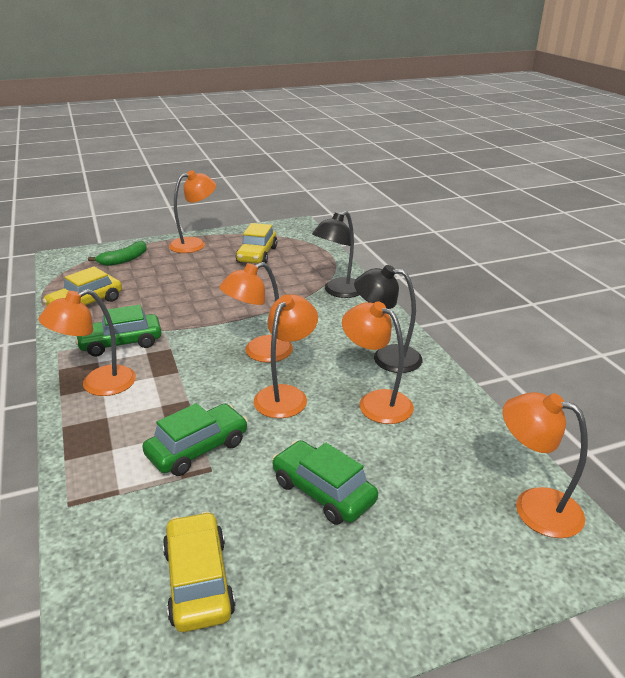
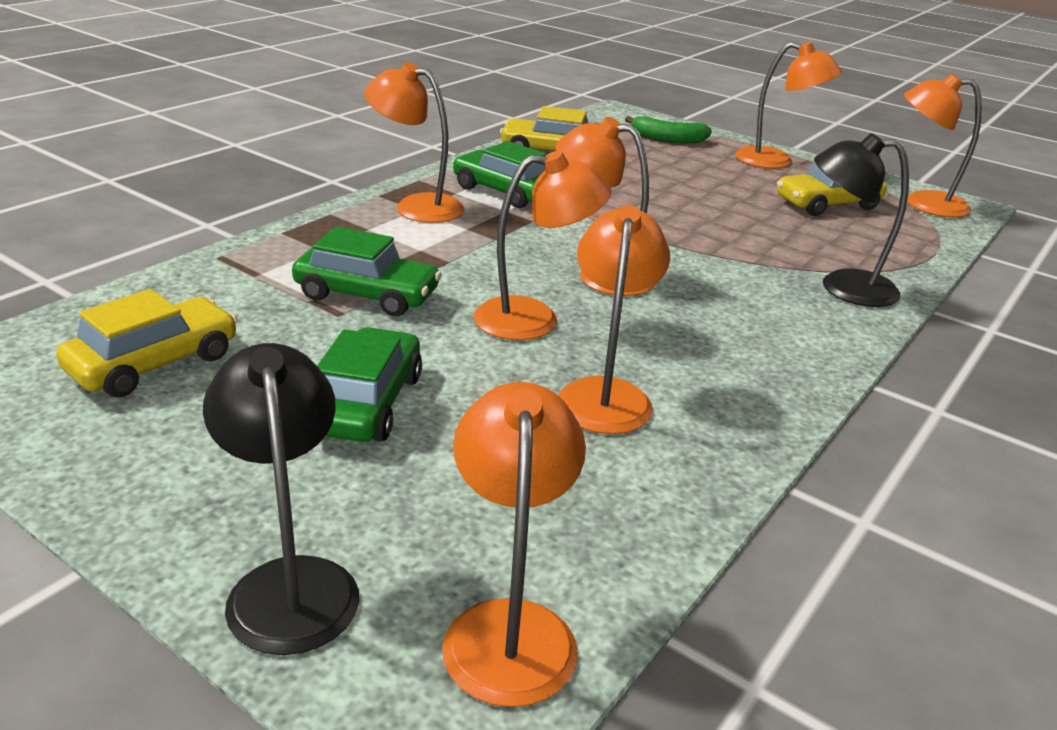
camera: 55 degrees right, 0 degrees up
black lamp [354,265,423,373] -> black lamp moved to [203,343,359,655]
none -> orange lamp [904,73,982,217]

